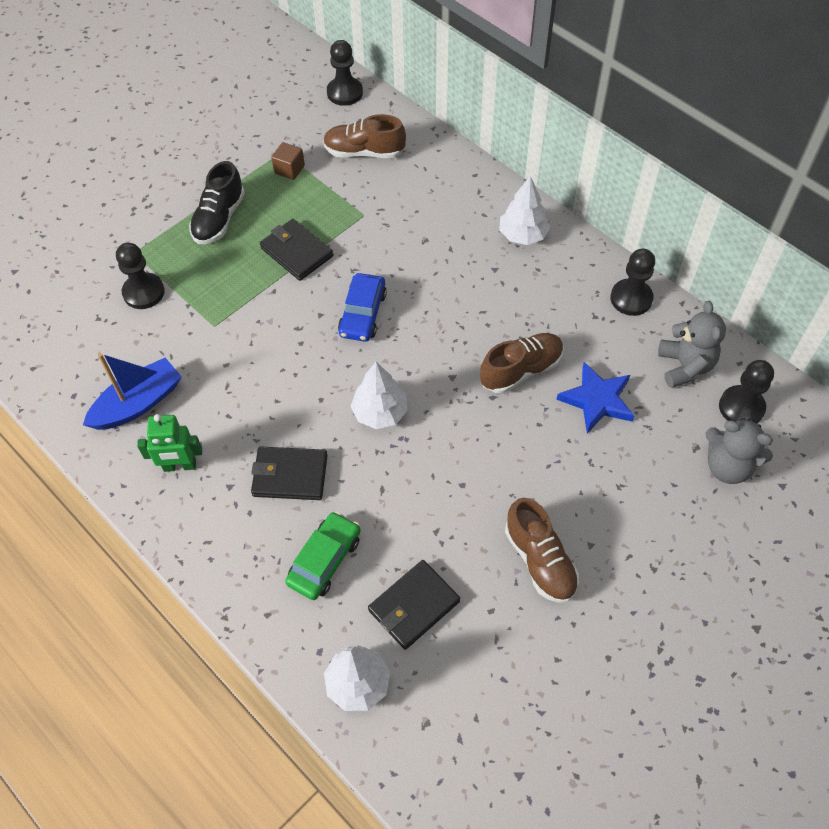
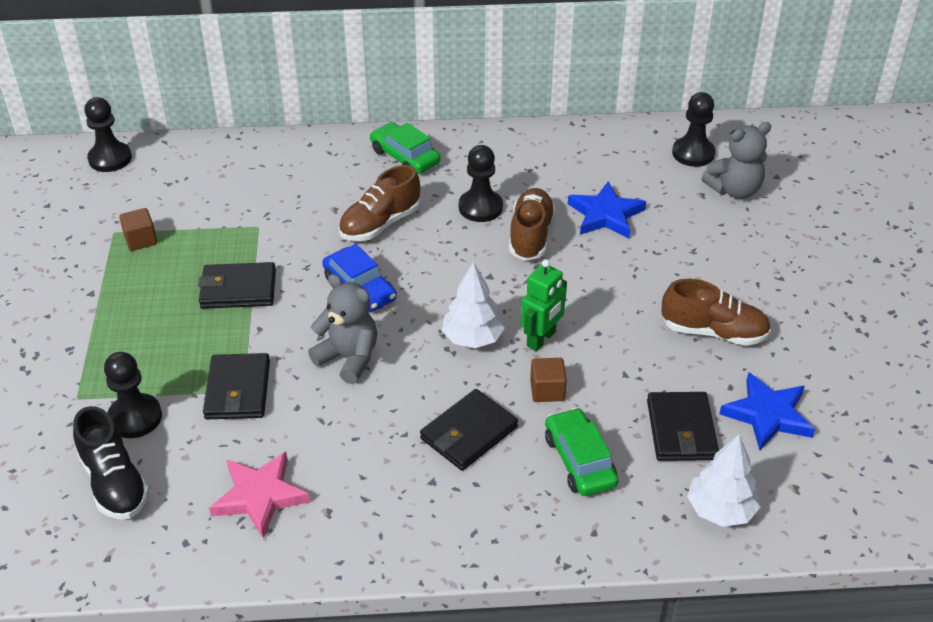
camera: 50 degrees left, 15 degrees down
blue boat [83,353,182,430] -> pink star [209,452,311,538]
green robot [137,414,202,472] -> green robot moved to [521,259,567,351]
black shoe [189,161,245,244] -> black shoe moved to [73,406,150,520]
brown shoe [323,114,406,158] -> brown shoe moved to [338,165,420,241]
white tree [499,176,550,245] -> green car [370,122,440,174]
black pawn [610,249,655,316] -> black pawn moved to [459,145,503,222]
grey teddy bear [658,301,726,388] -> grey teddy bear moved to [308,274,377,384]
none -> black wallet [203,353,270,419]
none -> brown cube [530,358,567,402]
none -> blue star [720,372,815,450]

